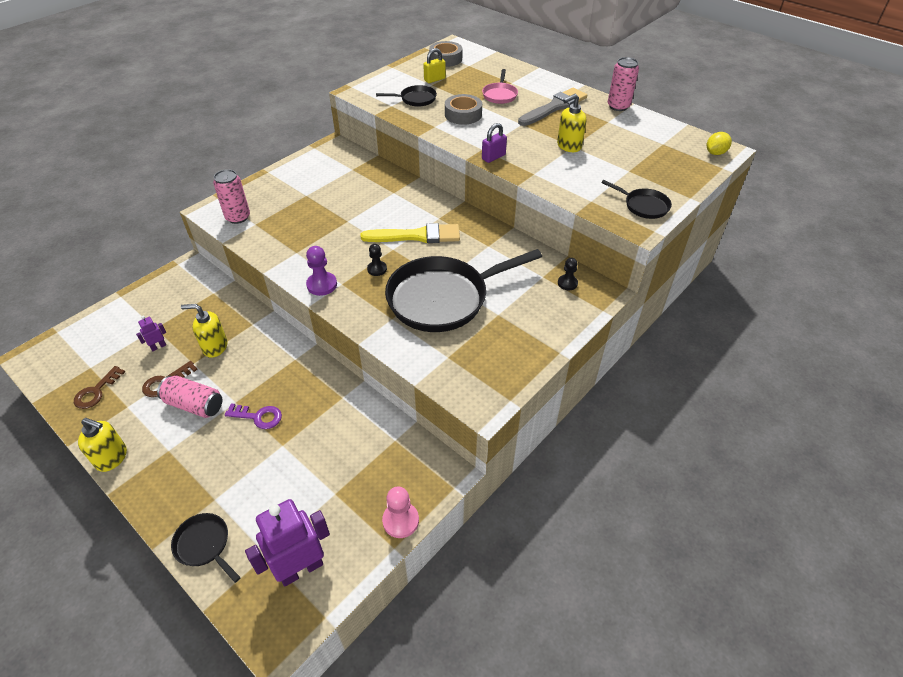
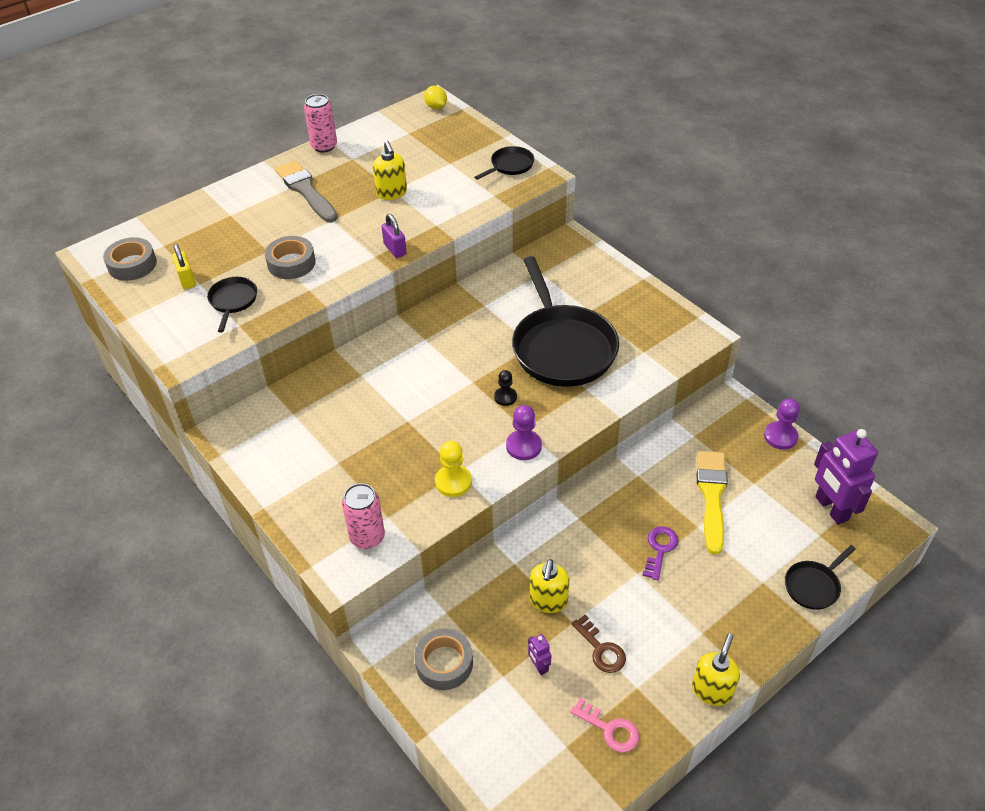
camera: 80 degrees left, 0 degrees up
brown key [74,366,125,409] -> pink key [570,698,639,752]
pink can [157,376,222,418] -> none
yellow brush [360,223,460,243] -> yellow brush moved to [697,451,728,555]
pink pawn [382,487,419,538] -> purple pawn [764,398,800,450]
pink pan [482,69,518,104] -> none
black pawn [558,258,578,290] -> none
none -> grey tape [414,628,473,690]
none -> yellow pawn [435,441,472,497]

